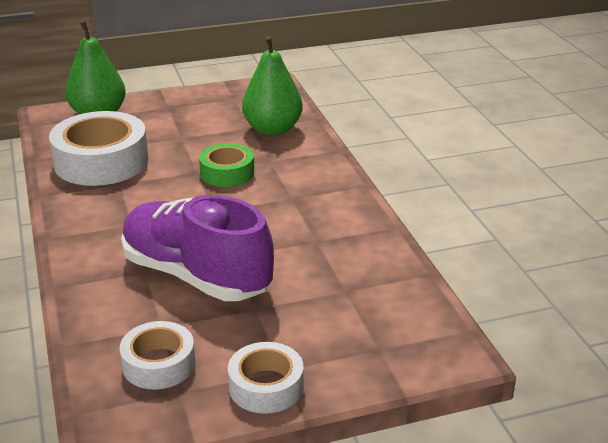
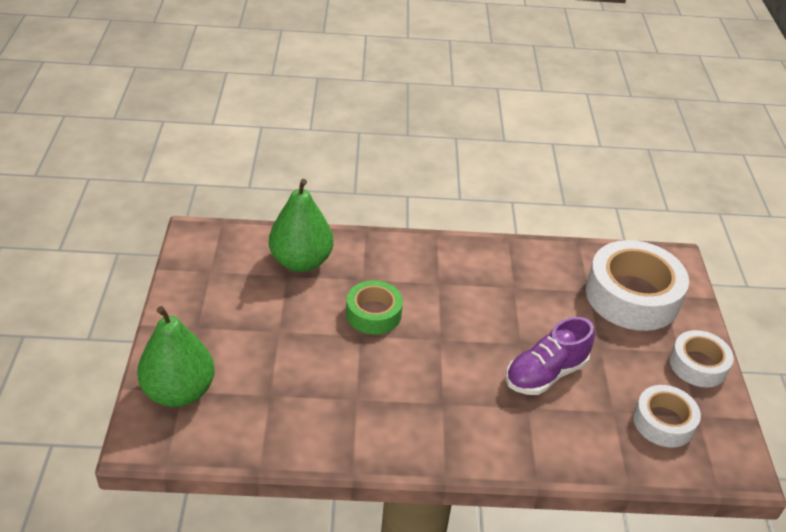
camera: 75 degrees left, 10 degrees up
white tape [49,111,148,186] -> white tape moved to [586,240,689,331]
purple shoe [121,195,274,301] -> purple shoe [506,317,595,395], size x0.61

